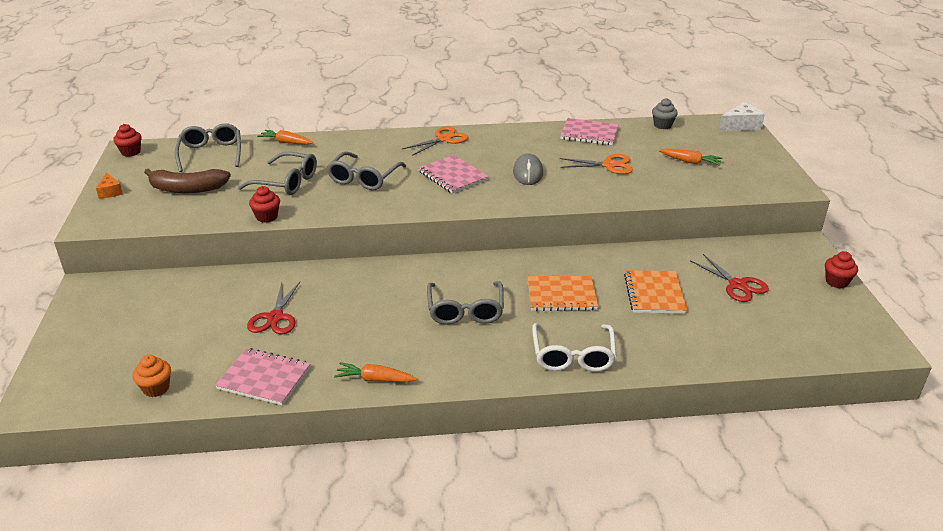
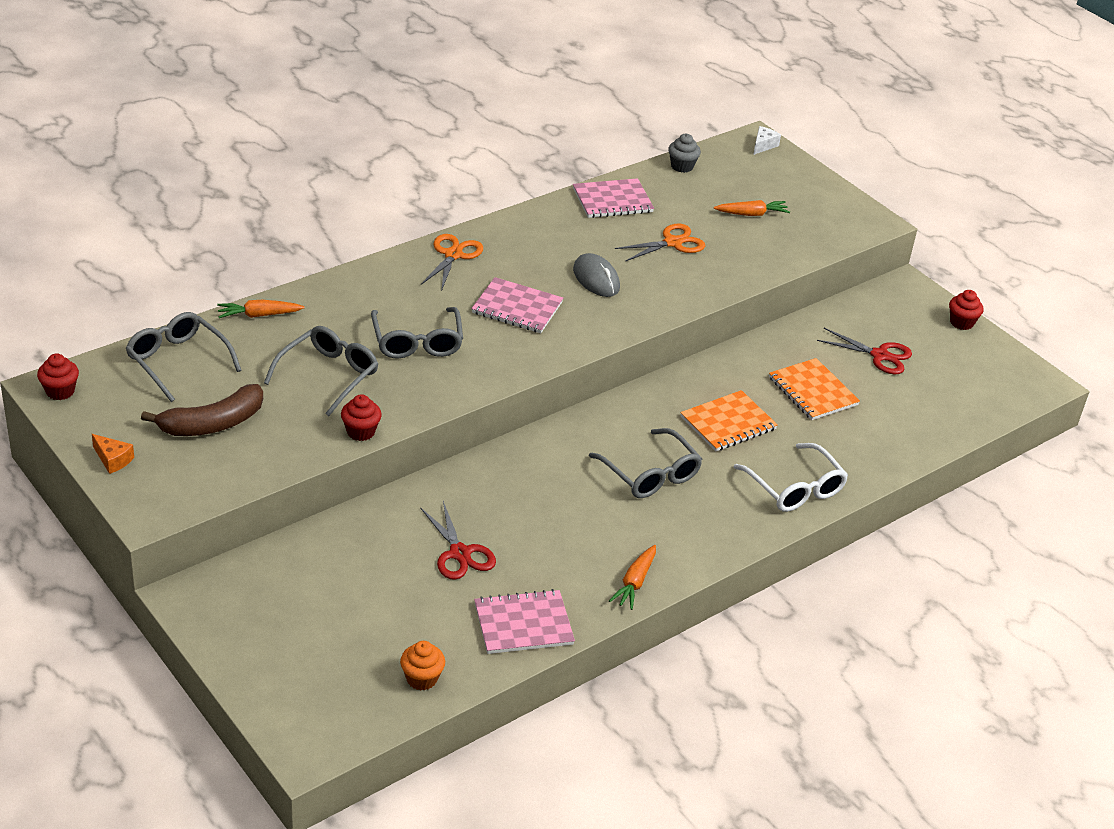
camera: 35 degrees left, 5 degrees up
grey glasses [238,152,317,195] -> grey glasses turned 45 degrees counterclockwise [264,326,378,416]
orange carrot [334,362,417,382] -> orange carrot turned 45 degrees counterclockwise [609,545,656,610]
white cheese [719,102,765,132] -> white cheese [753,126,781,155], size x0.63

